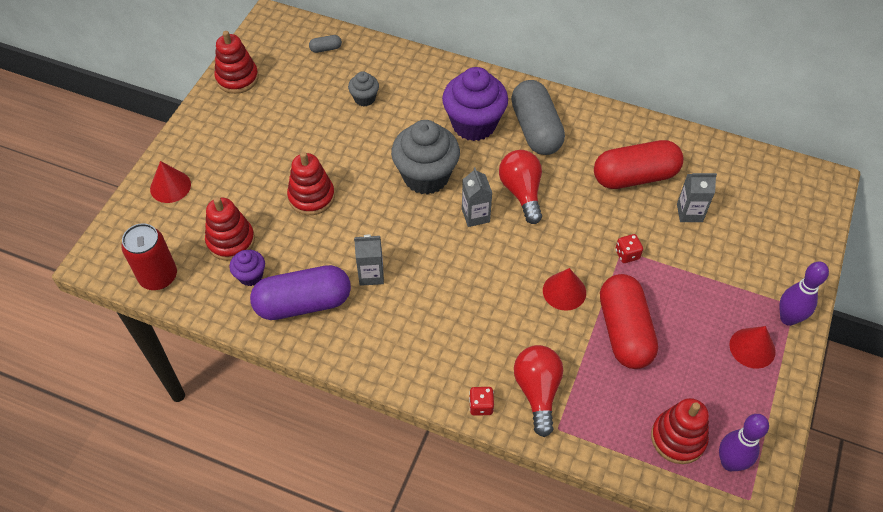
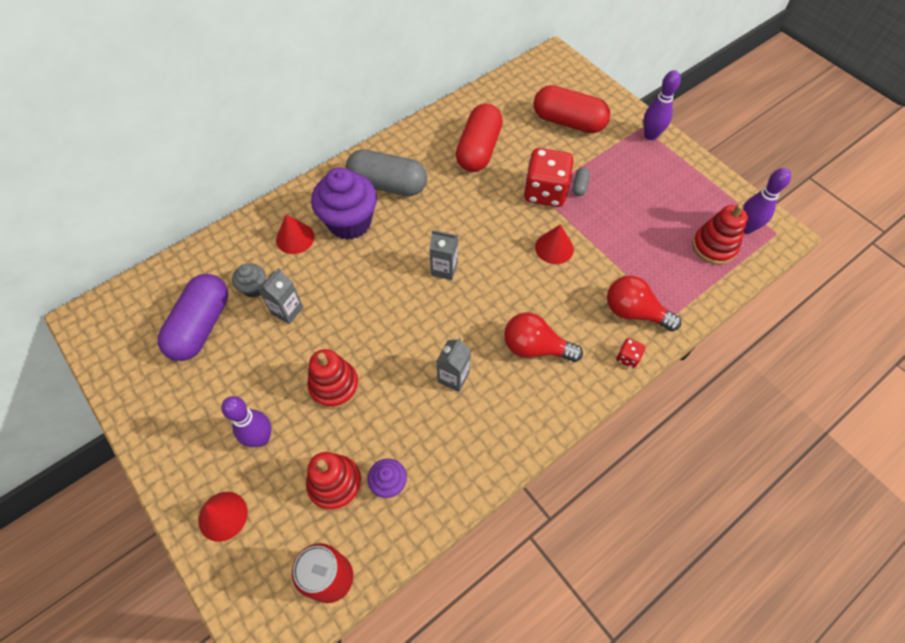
camera: 60 degrees left, 5 degrees up
red stacking toy [215,31,259,94] -> none
purple capsule [250,265,351,320] -> purple capsule moved to [158,274,228,361]
grey capsule [309,35,342,53] -> grey capsule moved to [572,168,590,196]
grey cupcake [391,120,460,195] -> none
red light bulb [499,150,542,224] -> red light bulb moved to [504,312,583,362]
red capsule [600,274,658,369] -> red capsule moved to [534,85,610,133]
red dice [615,234,643,263] -> red dice [524,148,574,207], size x2.29
grey carton [677,173,717,222] -> grey carton moved to [258,268,303,324]
red cone [729,326,776,369] -> red cone moved to [276,214,314,254]
none -> purple bowling pin [221,396,272,447]

